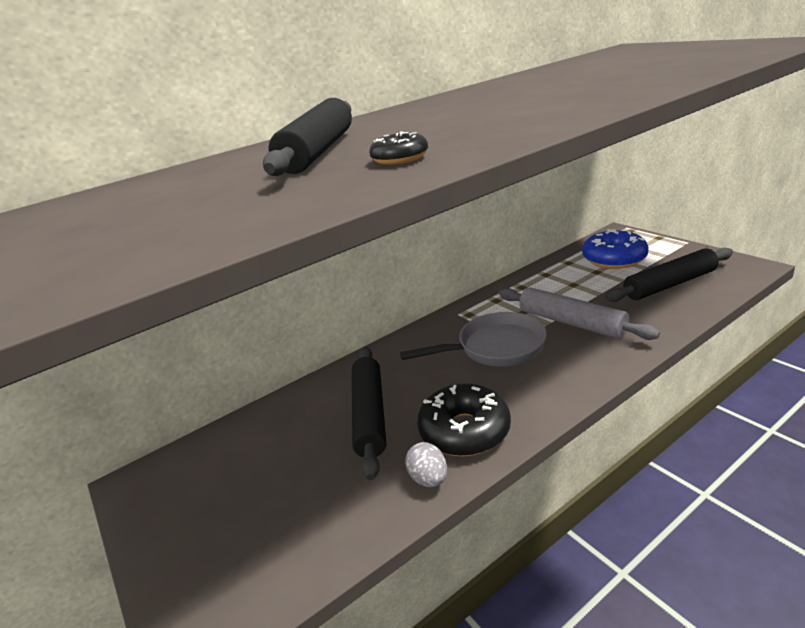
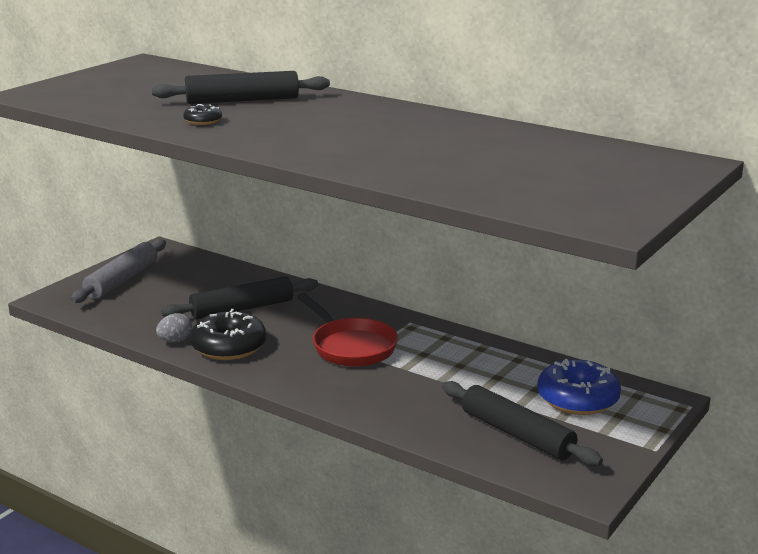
camera: 65 degrees right, 5 degrees down
grey pan [400,312,547,367] -> red pan [297,293,398,367]
grey rolling pin [499,287,660,340] -> grey rolling pin moved to [71,239,166,303]

